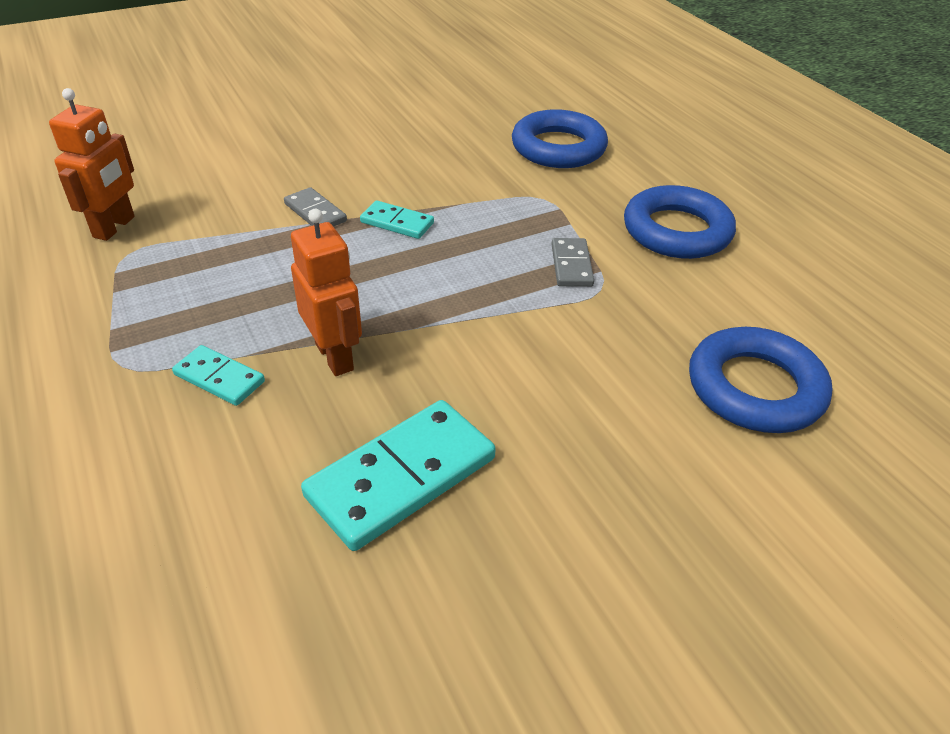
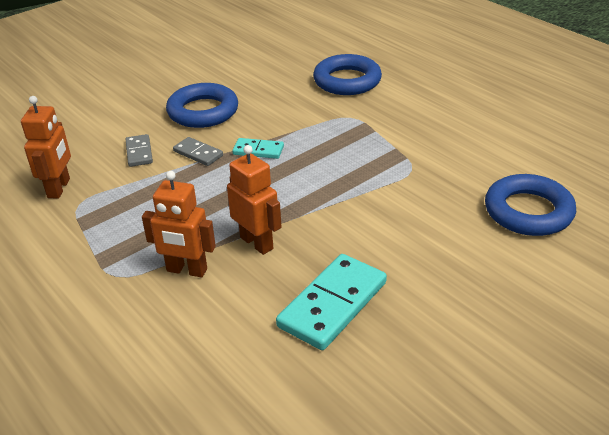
camera: 10 degrees left, 5 degrees down
turquoise domino [172,345,265,406] -> orange robot [142,171,216,277]
grey domino [551,238,594,287] -> grey domino moved to [125,134,153,167]
blue ring [624,185,736,259] -> blue ring moved to [166,83,238,128]

